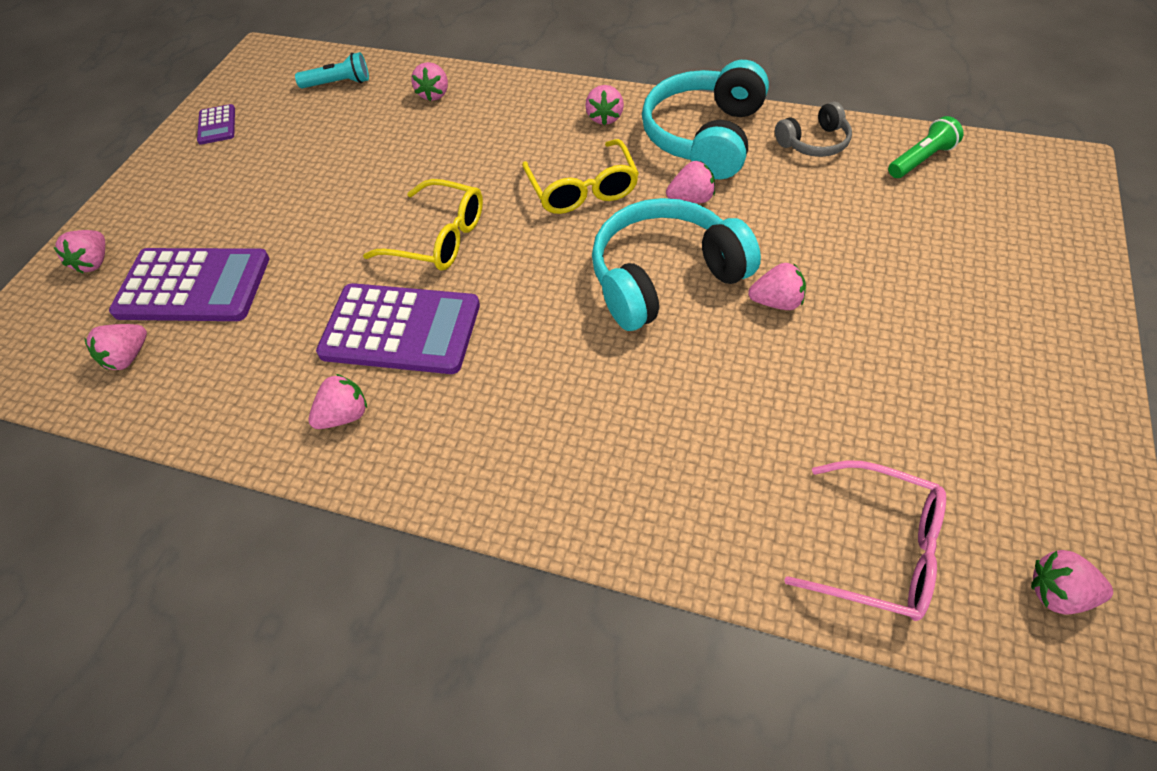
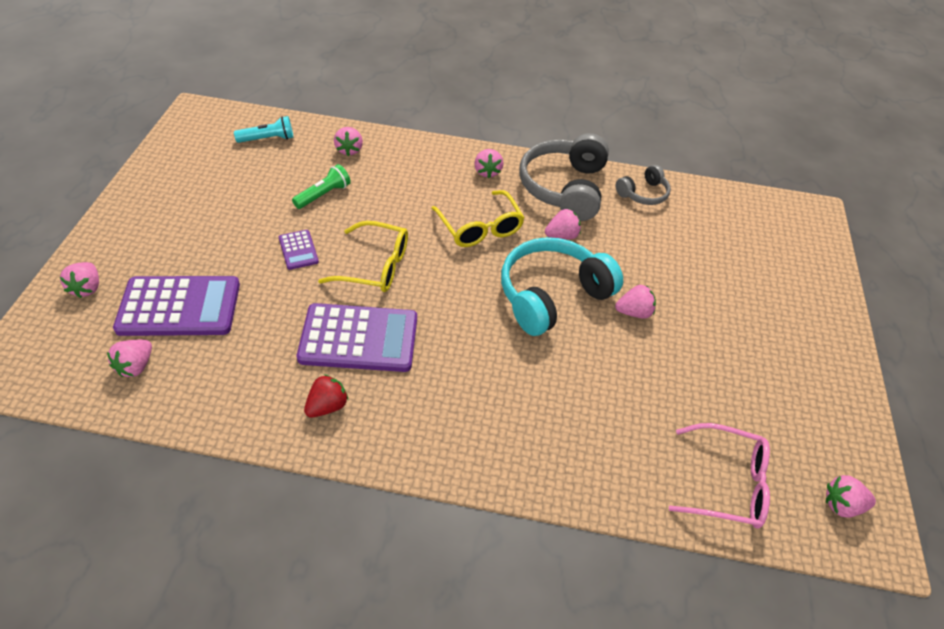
camera: 15 degrees left, 5 degrees down
purple calculator [197,104,235,145] -> purple calculator moved to [279,230,319,270]
pink strawberry [309,374,367,429] -> red strawberry [304,374,348,417]
turquoise headphones [642,60,769,179] -> grey headphones [519,133,609,221]
green flashlight [888,116,963,178] -> green flashlight moved to [292,164,351,209]

